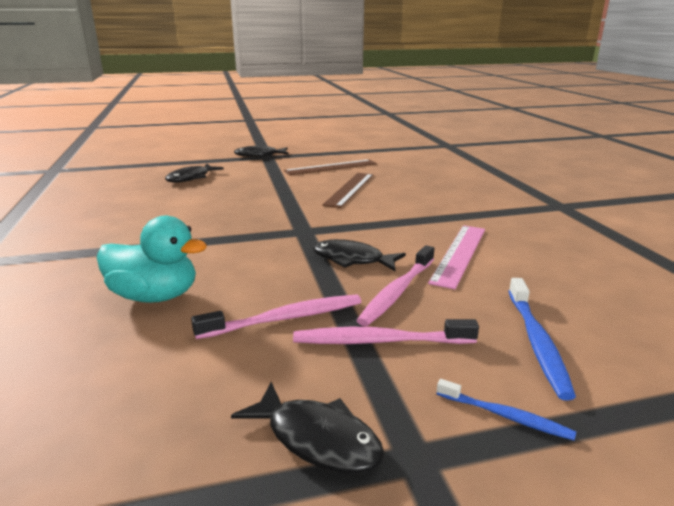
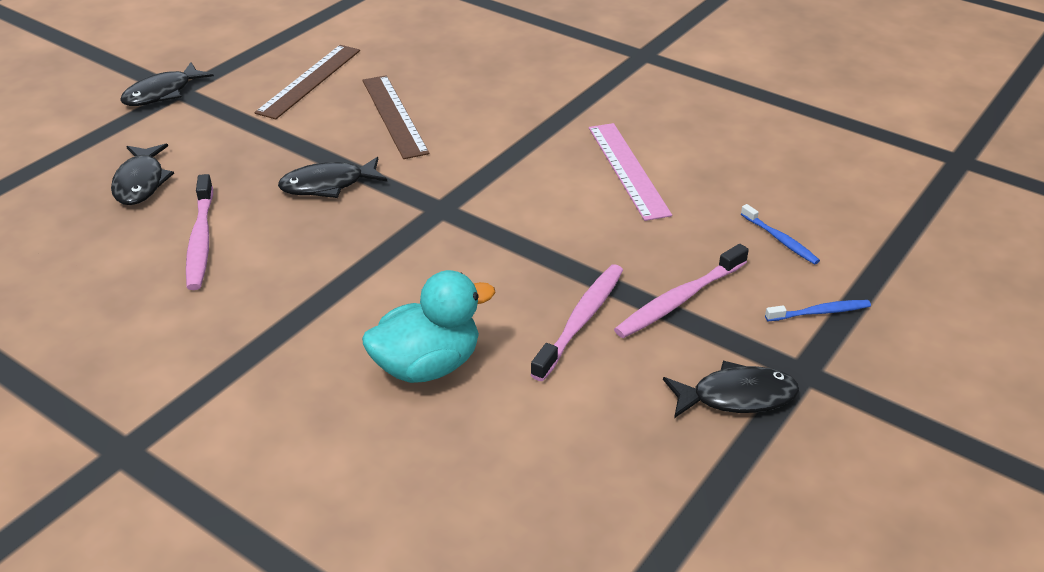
camera: 40 degrees left, 15 degrees up
black fish [313,239,406,271] -> black fish moved to [278,157,387,198]
pink toothbrush [356,245,434,326] -> pink toothbrush moved to [186,174,213,290]
blue toothbrush [509,278,576,401] -> blue toothbrush [741,204,820,265], size x0.61

